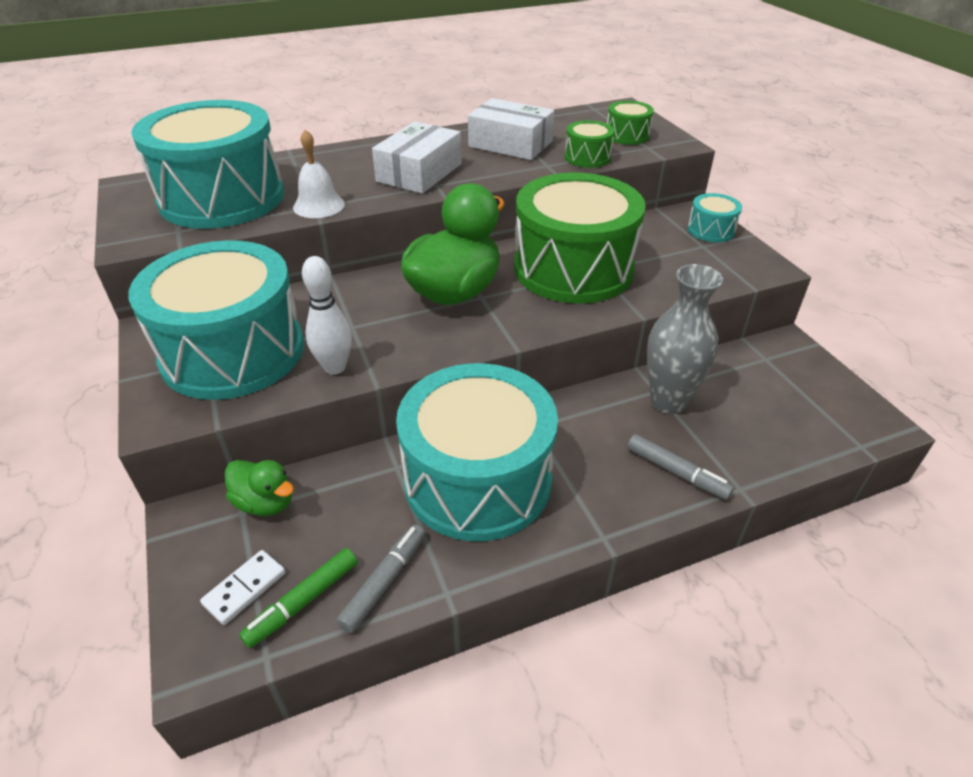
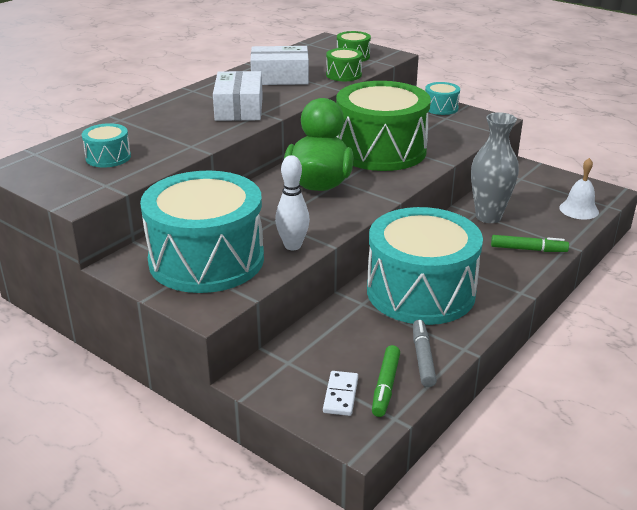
camera: 30 degrees left, 10 degrees down
turquoise drum [131,100,285,229] -> turquoise drum [82,123,131,168], size x0.42
green duck [225,460,294,516] -> none
white bell [293,130,345,218] -> white bell moved to [559,158,599,219]
grey marker [627,434,734,500] -> green marker [491,235,569,252]

